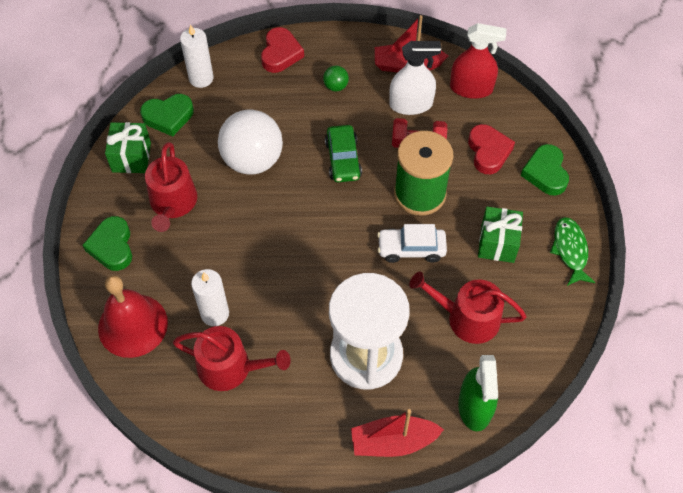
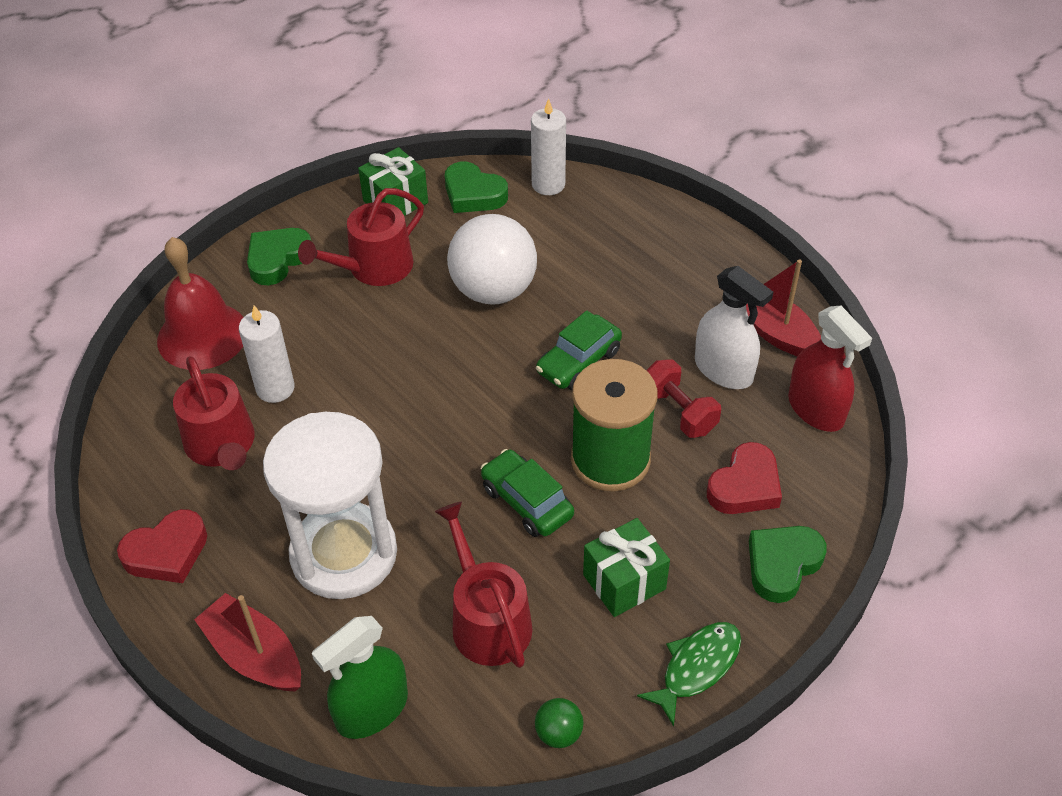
camera: 50 degrees right, 10 degrees down
red heart [261,27,304,73] -> red heart moved to [117,509,207,583]
green ball [323,65,349,92] -> green ball moved to [535,698,584,748]
white car [377,224,447,263] -> green car [481,449,574,537]

